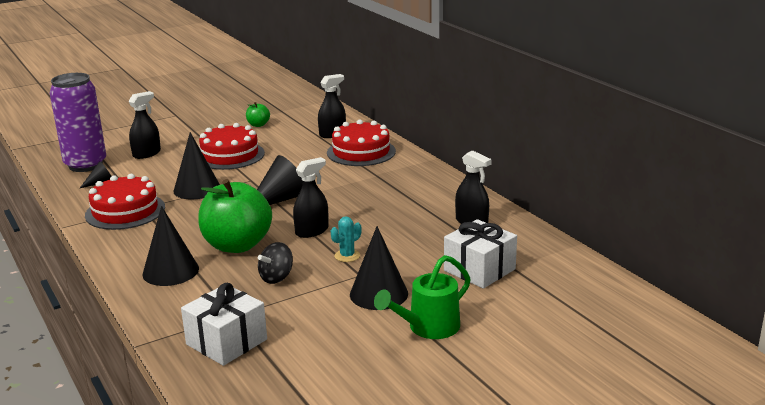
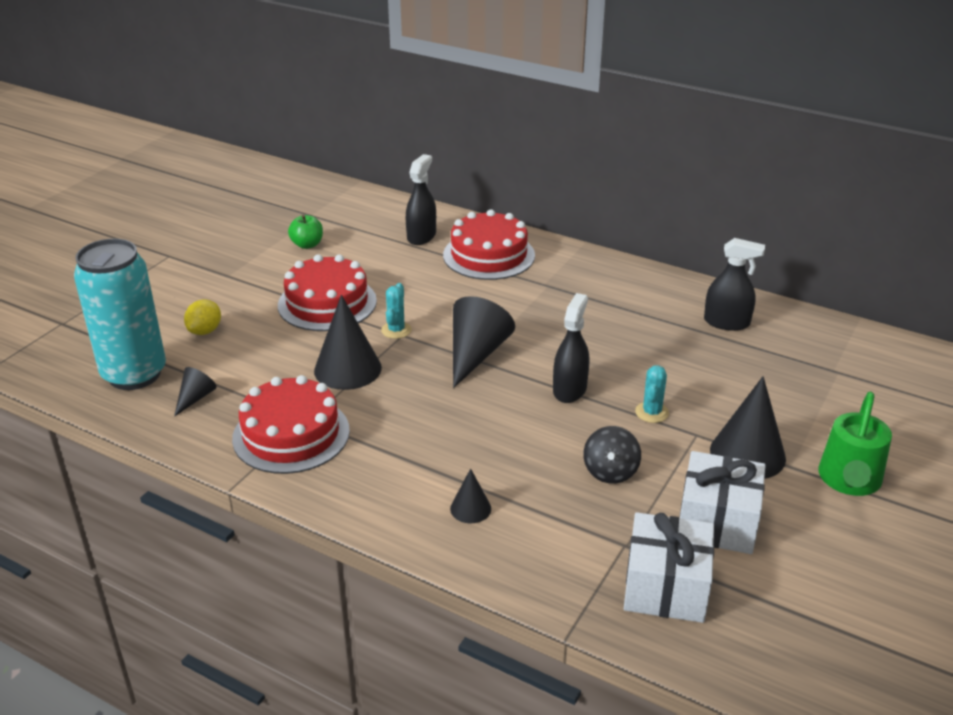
camera: 30 degrees left, 10 degrees up
purple can [50,73,106,172] -> turquoise can [74,239,166,390]
black spray bottle [128,91,161,159] -> yellow lemon [184,299,221,335]
black cone [143,206,199,286] -> black cone [450,468,491,523], size x0.52
green apple [198,179,272,253] -> none
white gift [444,219,517,289] -> white gift moved to [680,451,766,554]
none -> turquoise cactus [381,283,412,339]

